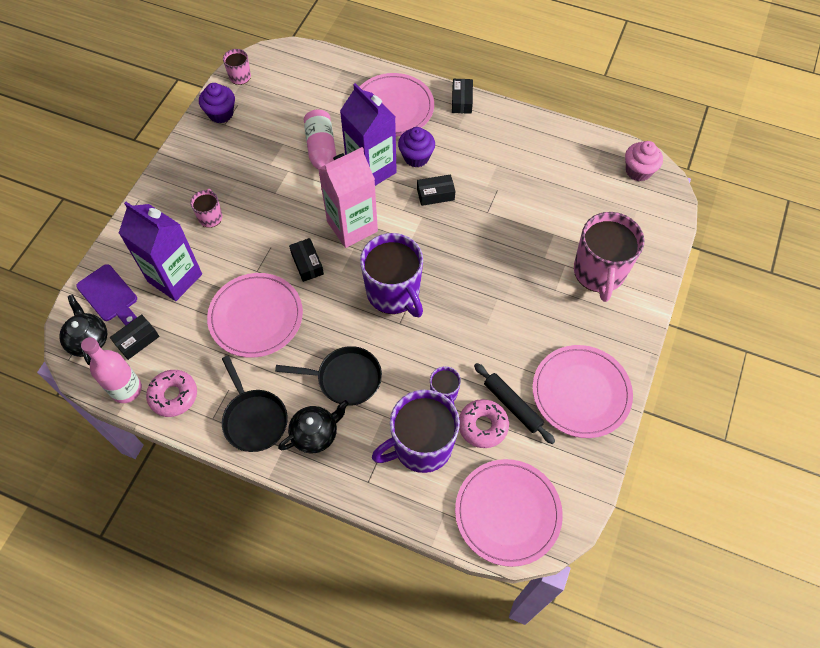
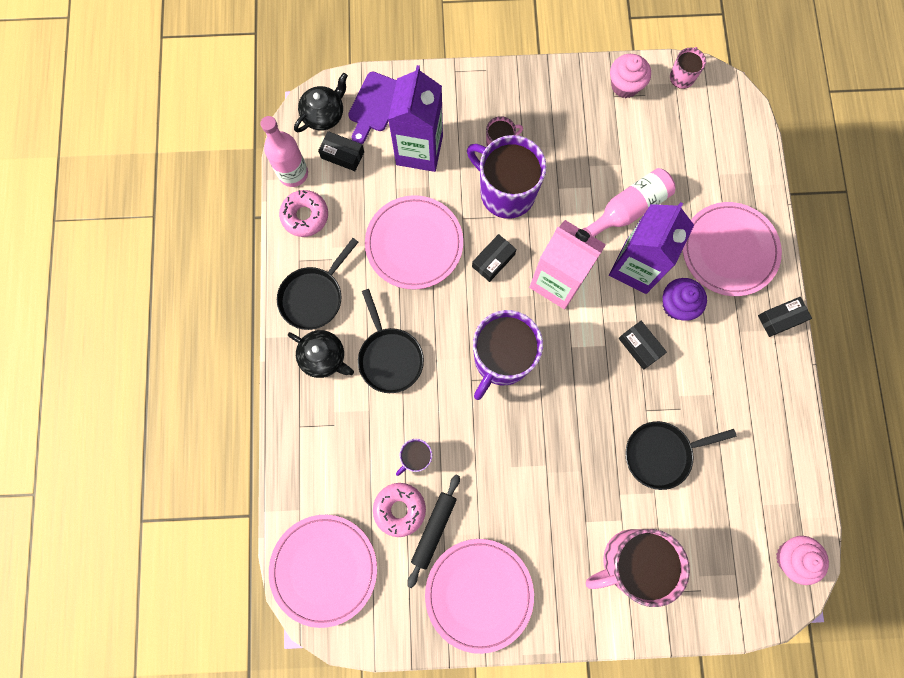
camera: 65 degrees right, 15 degrees up
purple cupcake [199,83,235,123] -> pink cupcake [610,54,651,98]
purple mug [372,390,460,473] -> purple mug moved to [467,135,547,219]
none -> black pan [625,421,736,490]

